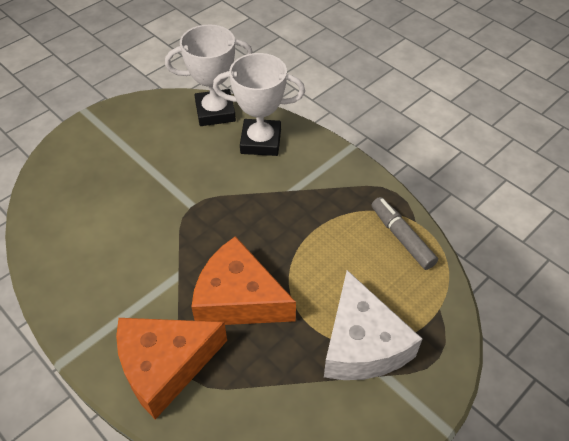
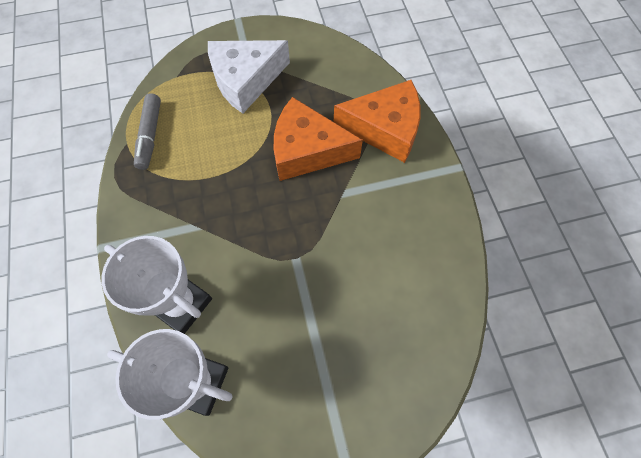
camera: 150 degrees left, 15 degrees up
orange cheese [191,236,296,325] -> orange cheese turned 135 degrees clockwise [274,97,363,181]
white cheese [324,270,422,380] -> white cheese turned 135 degrees counterclockwise [208,40,290,114]

